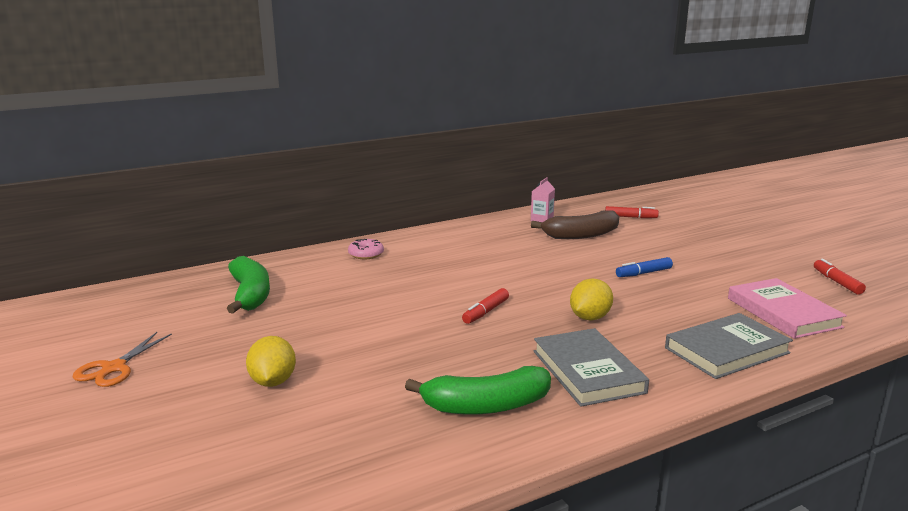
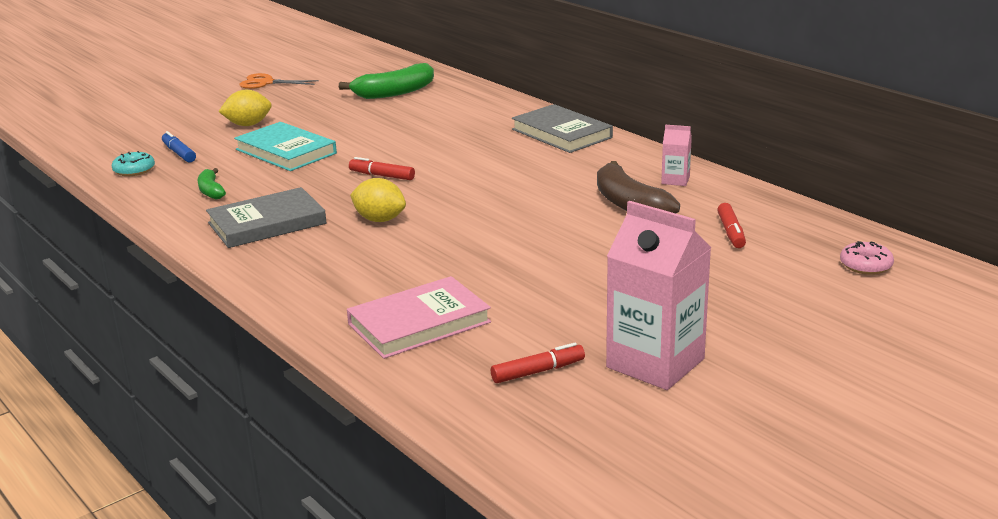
camera: 80 degrees right, 5 degrees up
pink donut [348,239,384,259] -> pink donut moved to [840,241,894,275]
green banana [405,366,551,415] -> green banana [198,168,226,199], size x0.54
blue marker [616,257,673,277] -> blue marker moved to [162,131,196,163]
grey book [665,313,793,379] -> grey book moved to [512,104,613,153]
none -> turquoise donut [112,151,155,176]
none -> turquoise book [234,122,337,171]
none -> pink carton [606,201,711,390]

